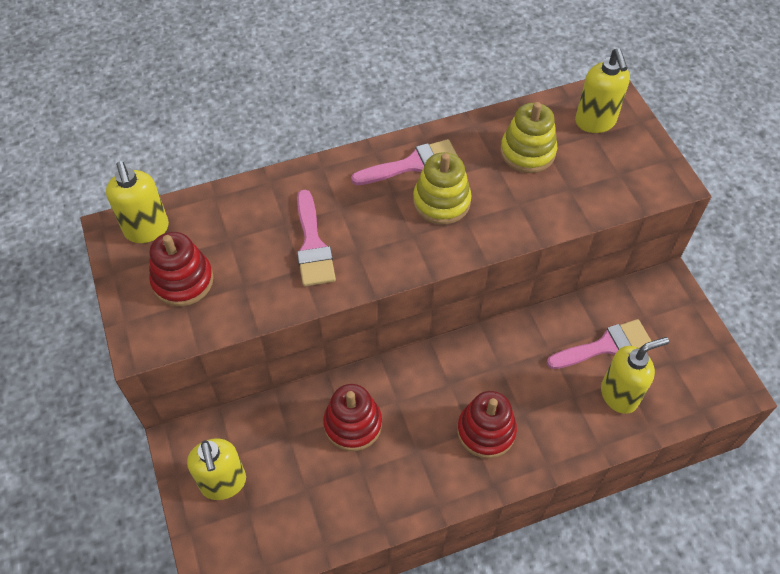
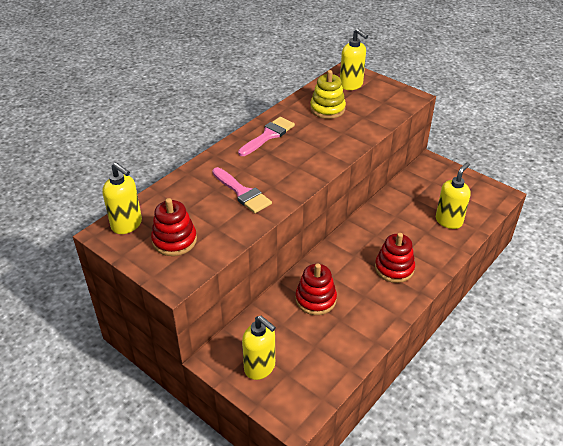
camera: 30 degrees left, 15 degrees down
yellow stacking toy [413,152,472,225] -> none
pink brush [547,319,651,369] -> none

